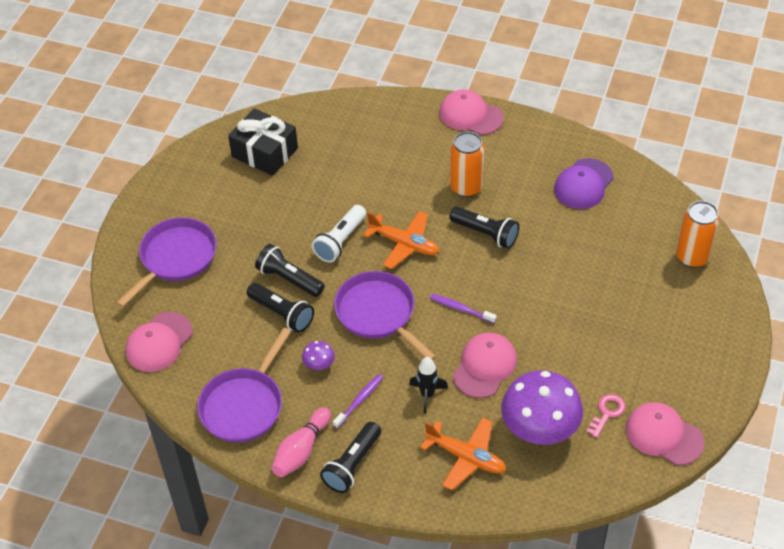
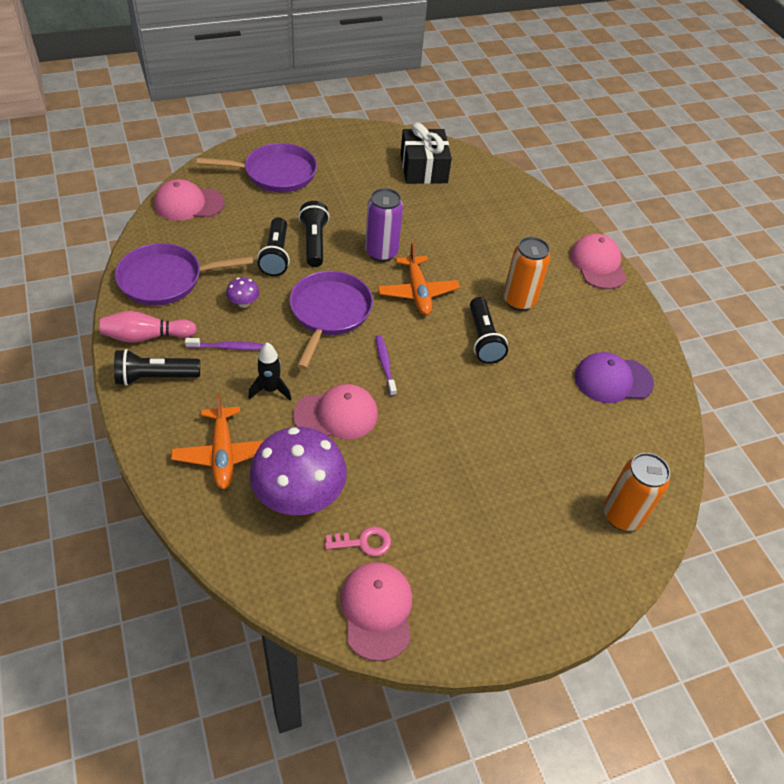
camera: 45 degrees right, 0 degrees up
white flashlight [312,205,366,263] -> purple can [365,188,403,262]

